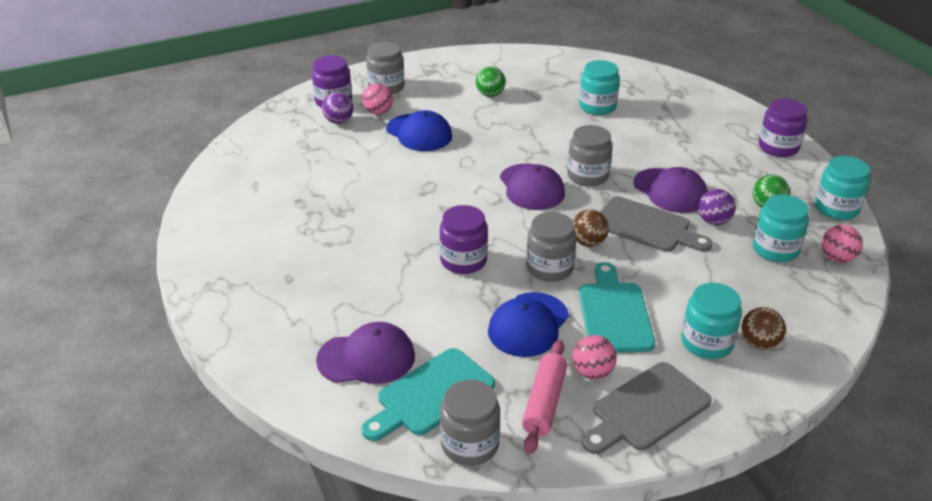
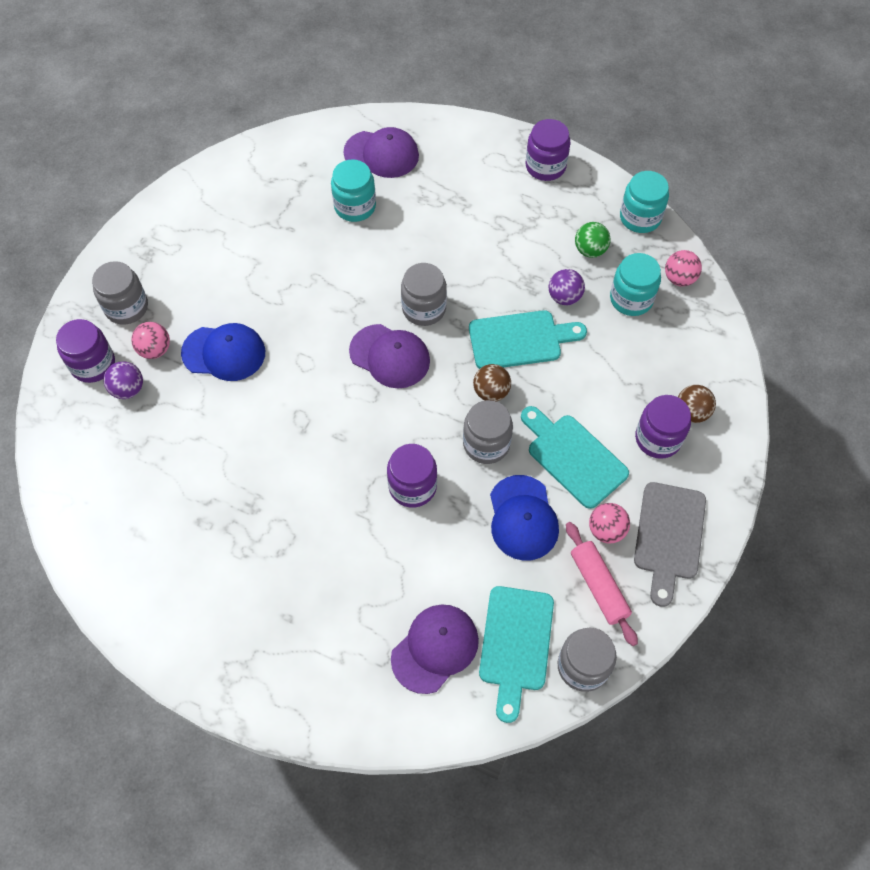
camera: 40 degrees left, 25 degrees up
green ball [476,67,506,97] -> none
grey cutting board [600,196,713,252] -> turquoise cutting board [469,310,587,369]
purple cap [633,167,708,213] -> purple cap moved to [344,127,419,178]
turquoise jar [681,283,742,359] -> purple jar [635,395,691,459]

